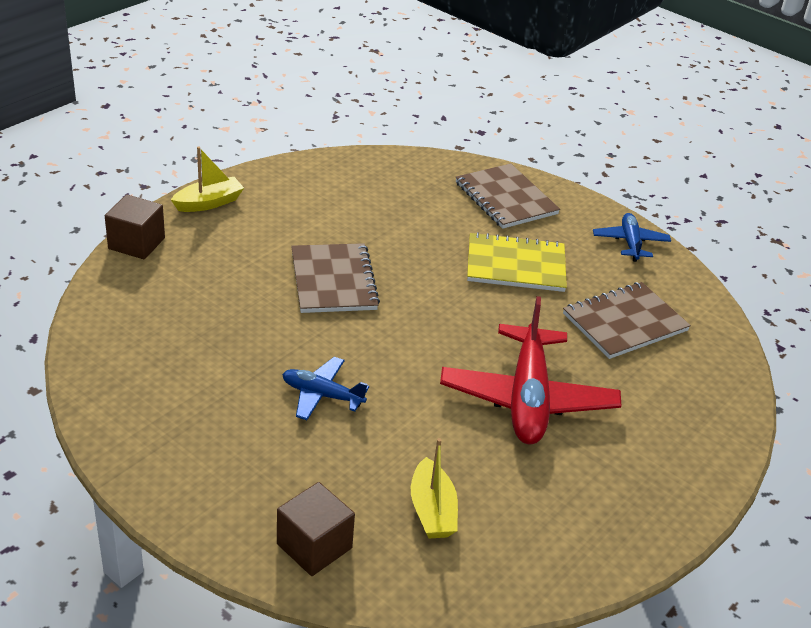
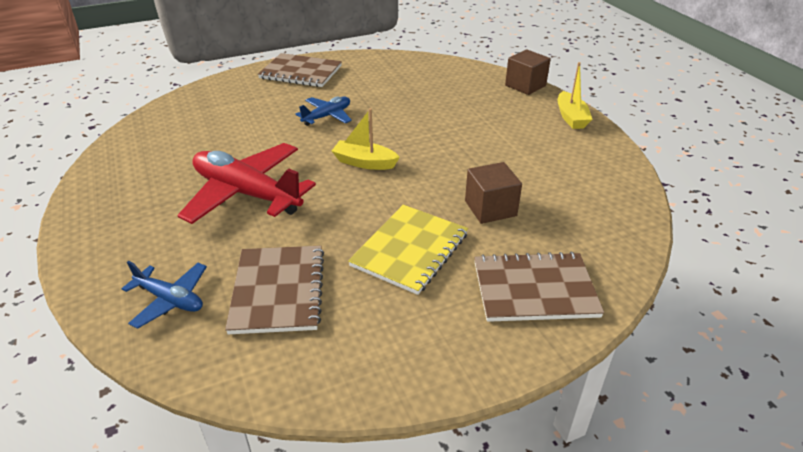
camera: 120 degrees right, 0 degrees up
brown cube [277,482,355,576] -> brown cube moved to [465,162,522,224]
brown notebook [291,243,380,313] -> brown notebook moved to [258,53,342,87]
yellow boat [411,438,458,539] -> yellow boat moved to [332,108,400,170]
blue plane [593,213,671,262] -> blue plane moved to [122,261,207,329]

